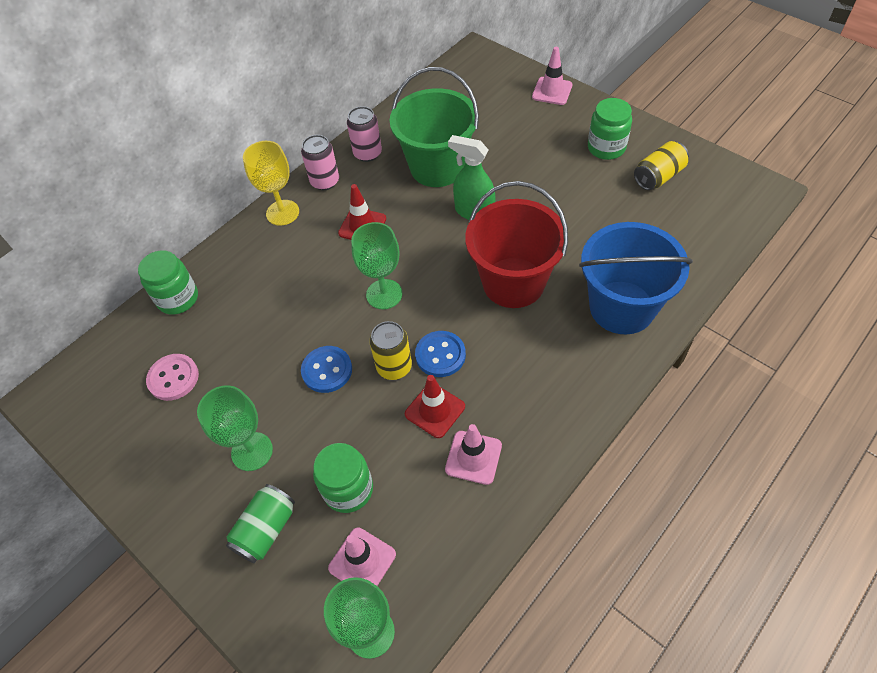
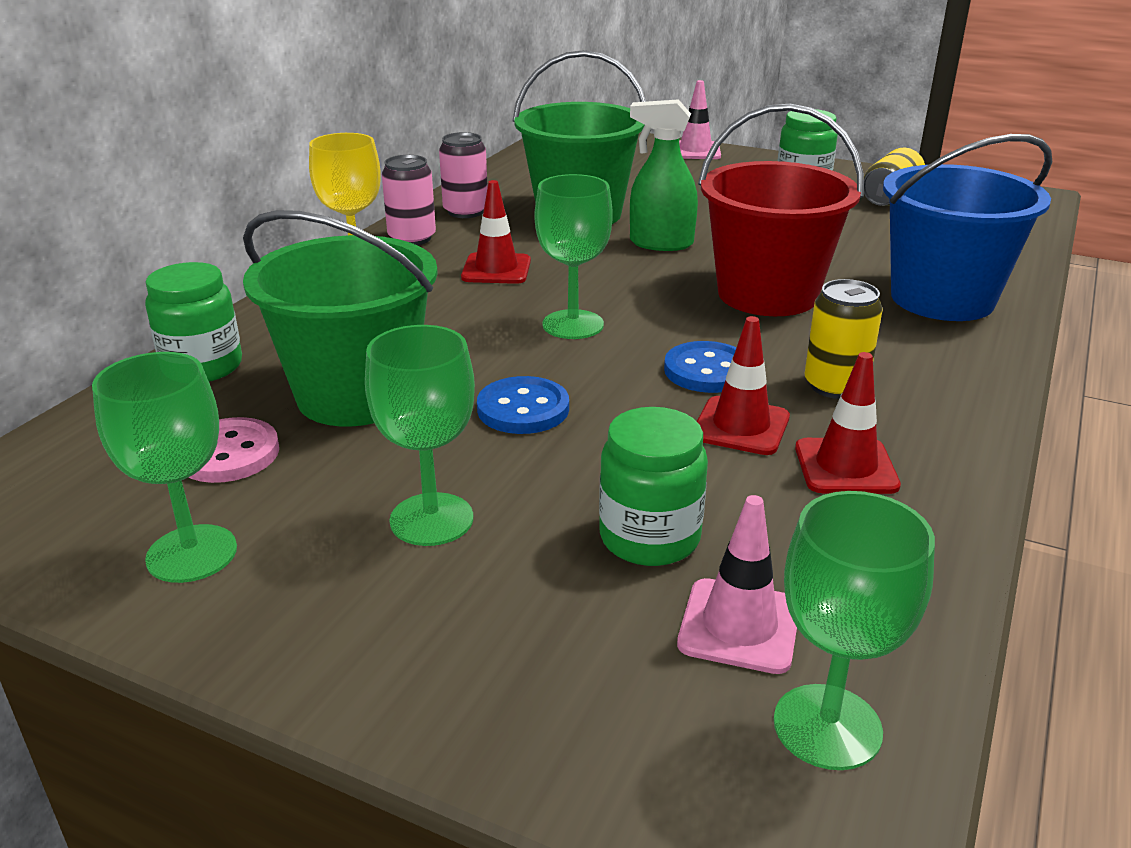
camera: 20 degrees left, 25 degrees down
green can [226,484,295,563] -> none
yellow can [369,321,412,380] -> yellow can moved to [804,279,883,399]
pink traffic cone [445,424,502,485] -> red traffic cone [795,352,901,494]
none -> green goblet [92,352,237,583]
none -> green bucket [243,210,438,427]

